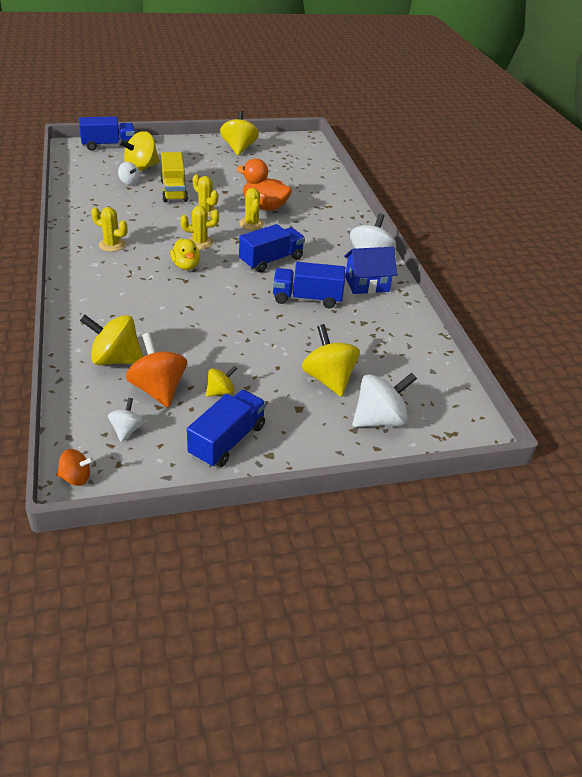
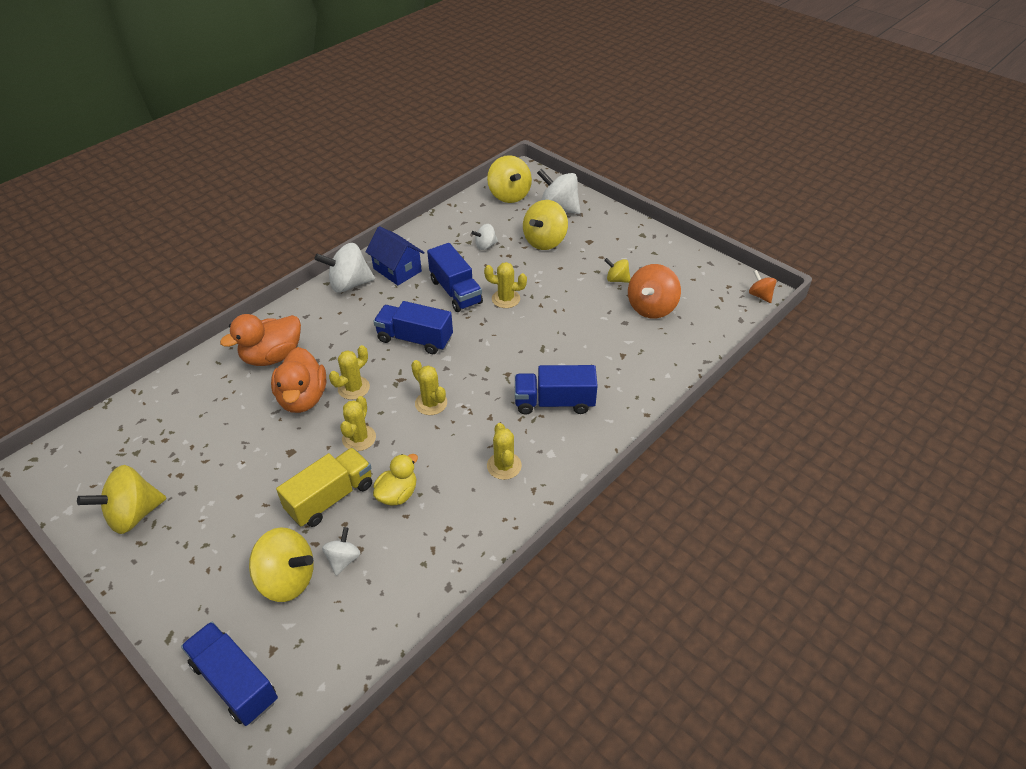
camera: 120 degrees left, 5 degrees up
yellow spinning top [80,315,143,365] -> yellow spinning top moved to [487,155,532,203]
white spinning top [108,398,144,442] -> white spinning top moved to [471,224,498,250]
yellow duck [170,238,200,270] -> yellow duck moved to [373,454,418,506]
blue truck [187,390,266,467] -> blue truck moved to [515,365,598,415]
none -> orange duck [220,314,301,366]
none -> yellow cactus [484,262,527,308]

